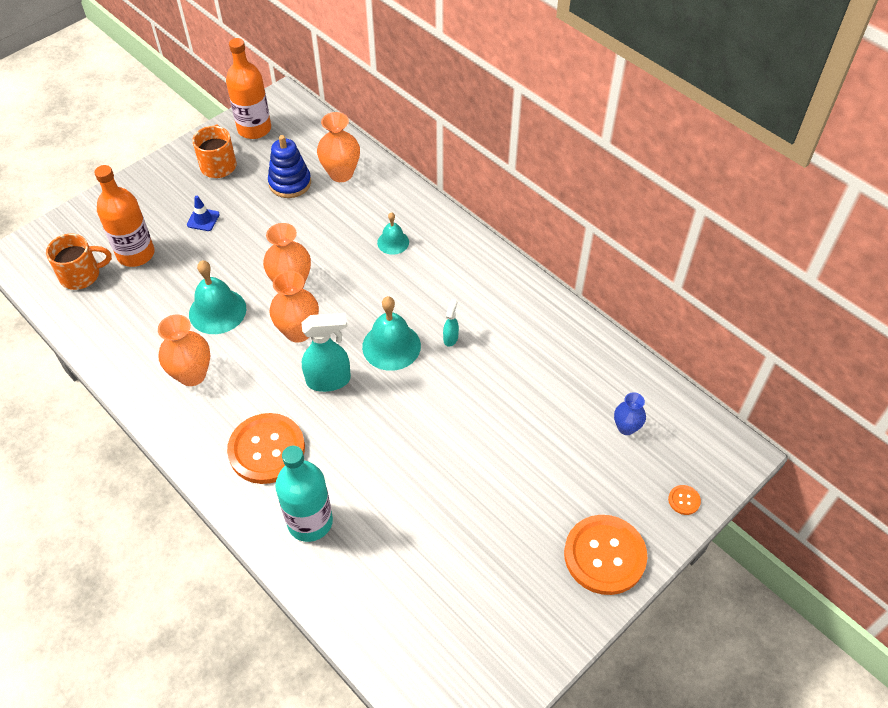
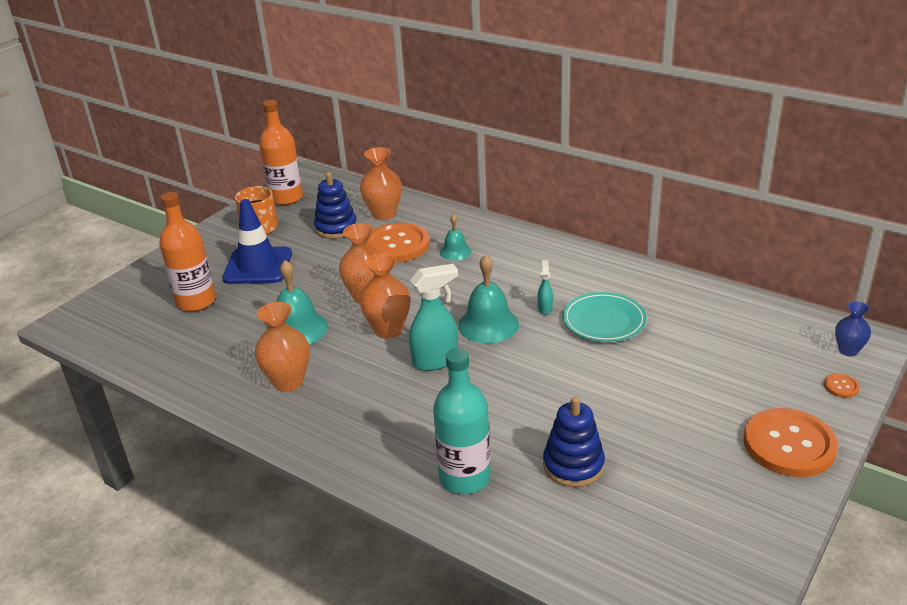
camera: 10 degrees left, 20 degrees down
orange mug [46,233,112,290] -> none
blue traffic cone [187,196,220,231] -> blue traffic cone [222,199,292,284], size x2.23
orange button [227,413,305,484] -> orange button moved to [367,223,430,262]
blue vase [614,392,646,435] -> blue vase moved to [835,301,871,356]
none -> blue stacking toy [543,396,605,487]
none -> turquoise plate [563,292,647,342]

